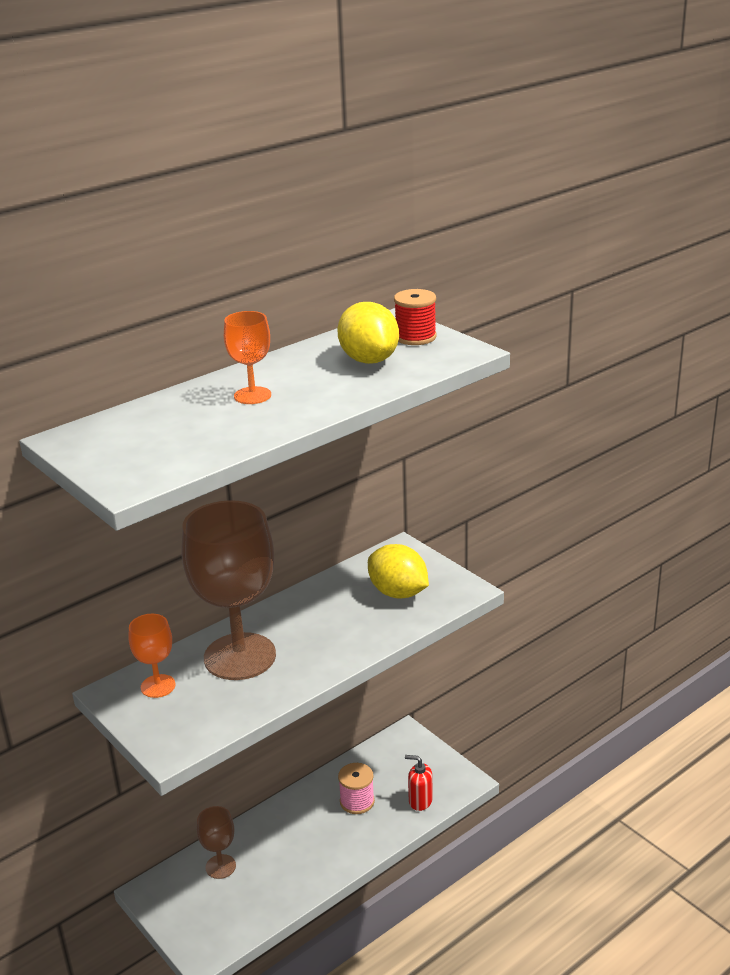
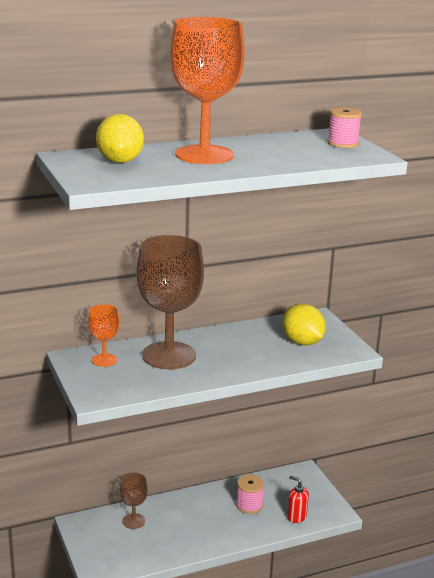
camera: 15 degrees right, 5 degrees down
orange goblet [224,311,271,404] -> orange goblet [170,17,245,164], size x2.15
yellow lemon [337,302,399,364] -> yellow lemon moved to [96,114,144,163]
red spool [394,289,436,345] -> pink spool [327,107,362,148]

